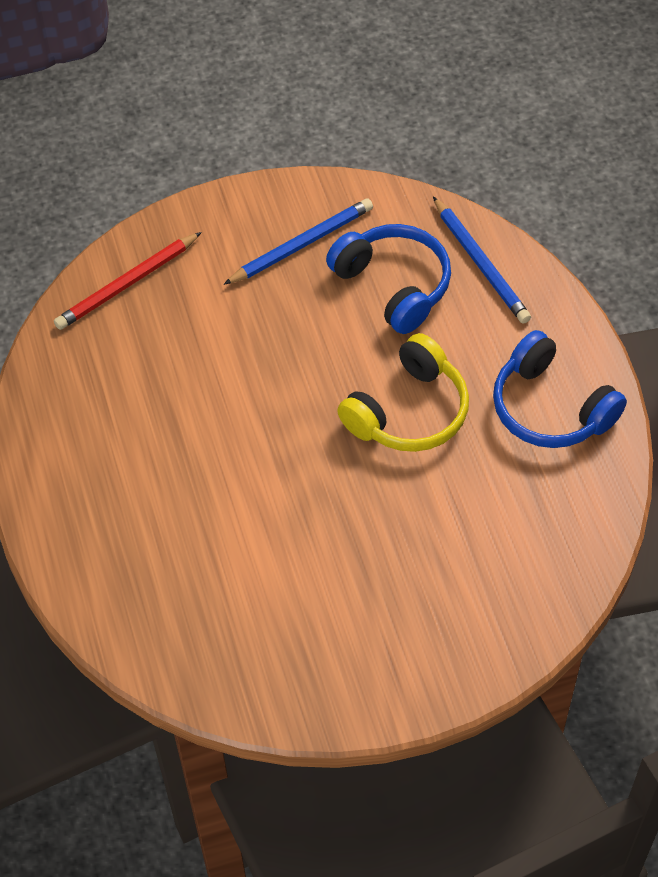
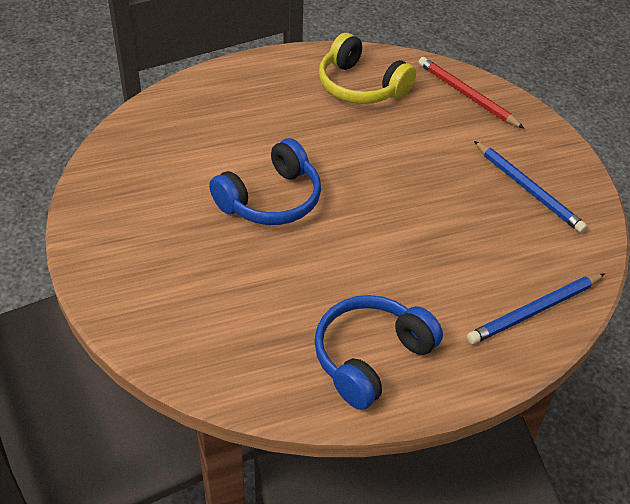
camera: 85 degrees right, 10 degrees down
blue headphones [326,224,451,334] -> blue headphones moved to [209,138,321,225]
yellow headphones [337,333,469,452] -> yellow headphones moved to [319,33,416,104]

